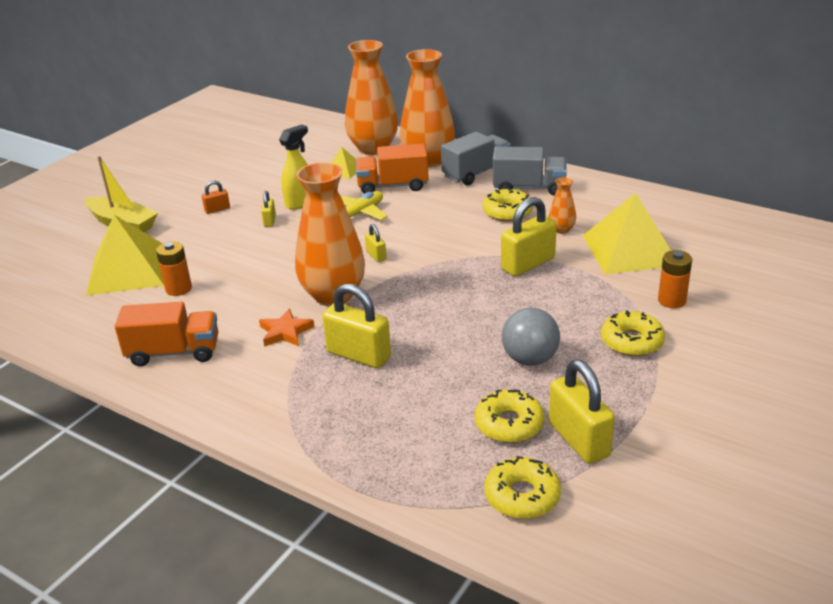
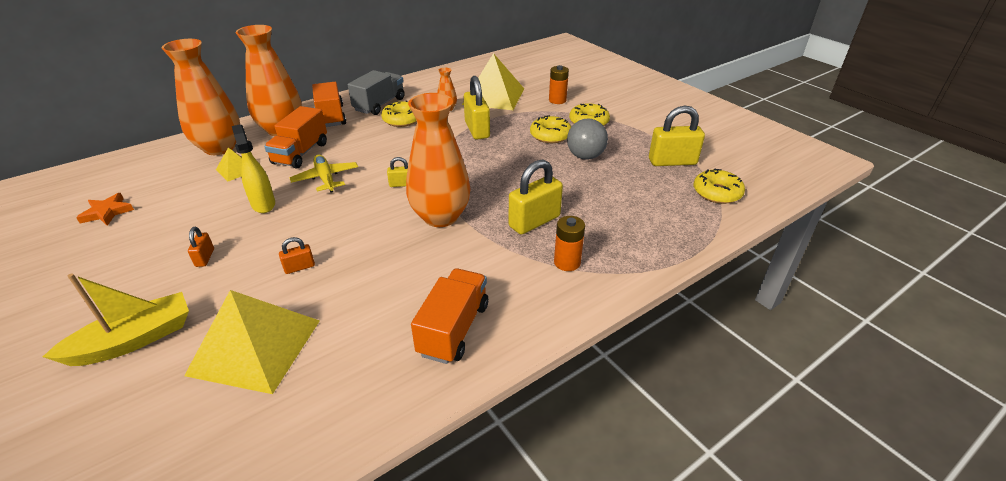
camera: 70 degrees left, 5 degrees up
orange battery [156,241,192,296] -> orange battery moved to [554,216,585,271]
orange star [259,309,315,347] -> orange star moved to [76,193,134,226]
yellow padlock [261,191,276,227] -> none
grey truck [441,132,511,186] -> orange truck [312,82,346,127]
yellow donut [475,389,545,443] -> yellow donut moved to [530,115,571,143]
none -> orange padlock [279,237,315,274]

